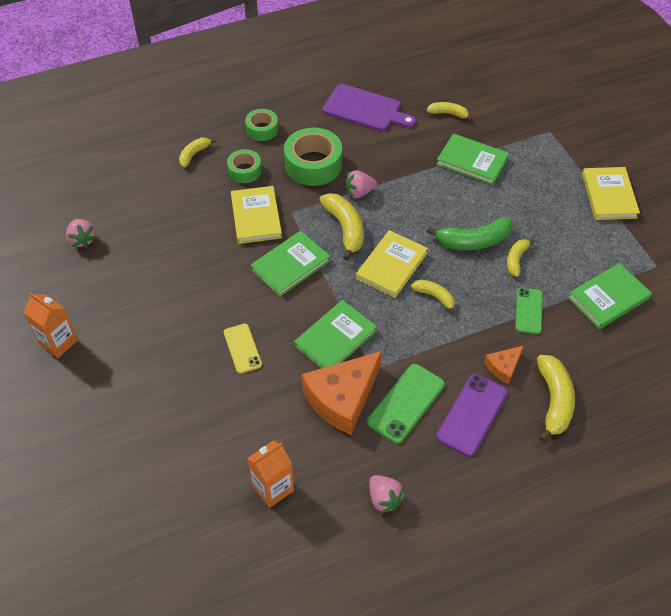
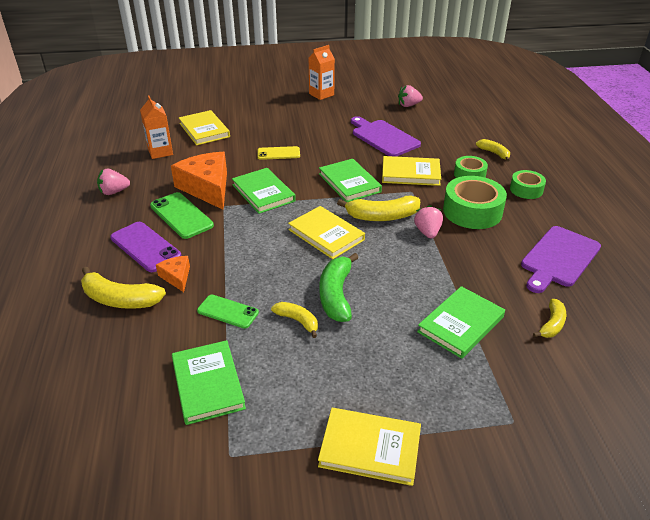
camera: 105 degrees right, 15 degrees down
yellow banana [411,280,455,314] -> none
none -> yellow book [179,110,230,145]
none -> purple cutting board [351,116,421,157]

